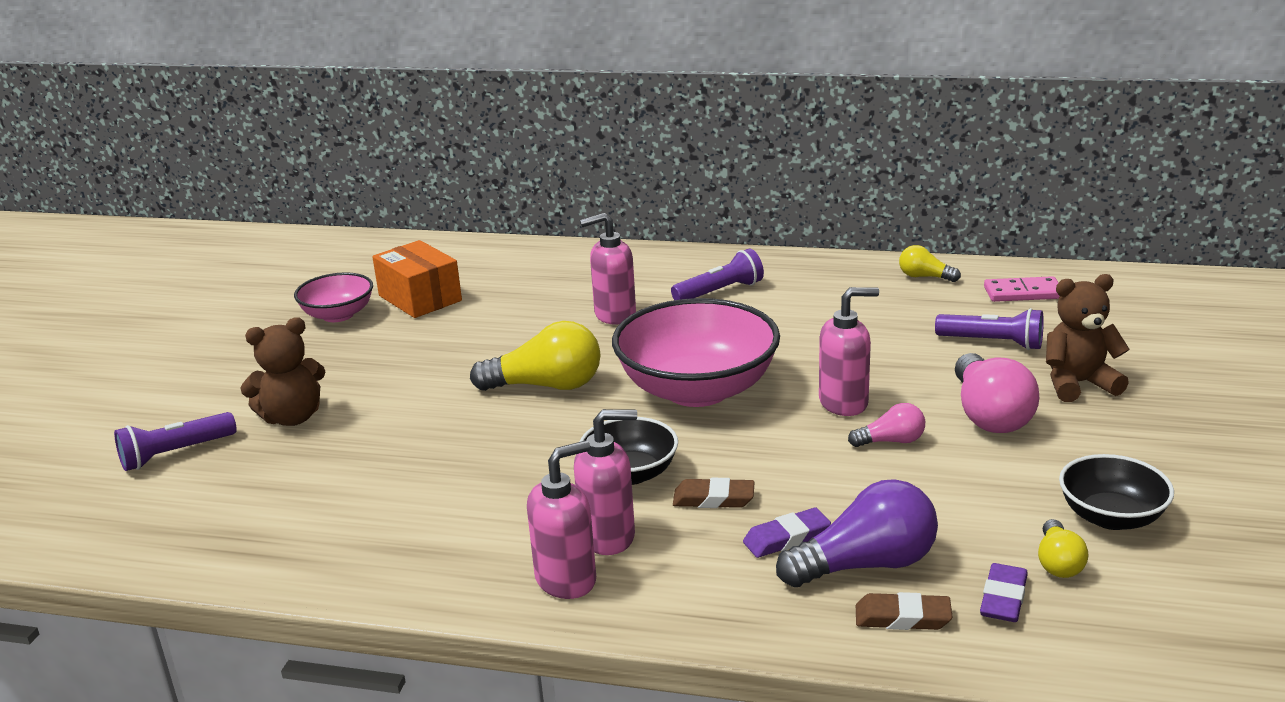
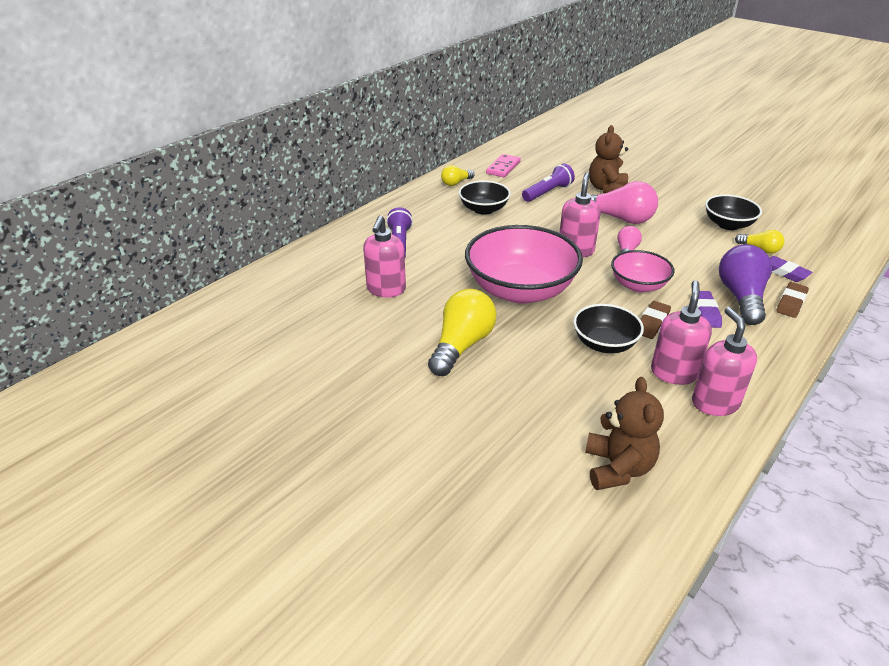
camera: 65 degrees left, 10 degrees up
purple flashlight [114,412,237,471] -> none
brown teddy bear [240,317,325,426] -> brown teddy bear moved to [585,377,664,490]
pink bowl [294,272,373,322] -> pink bowl moved to [611,250,674,292]
orange box [372,240,462,318] -> none
none -> black bowl [459,180,511,215]

